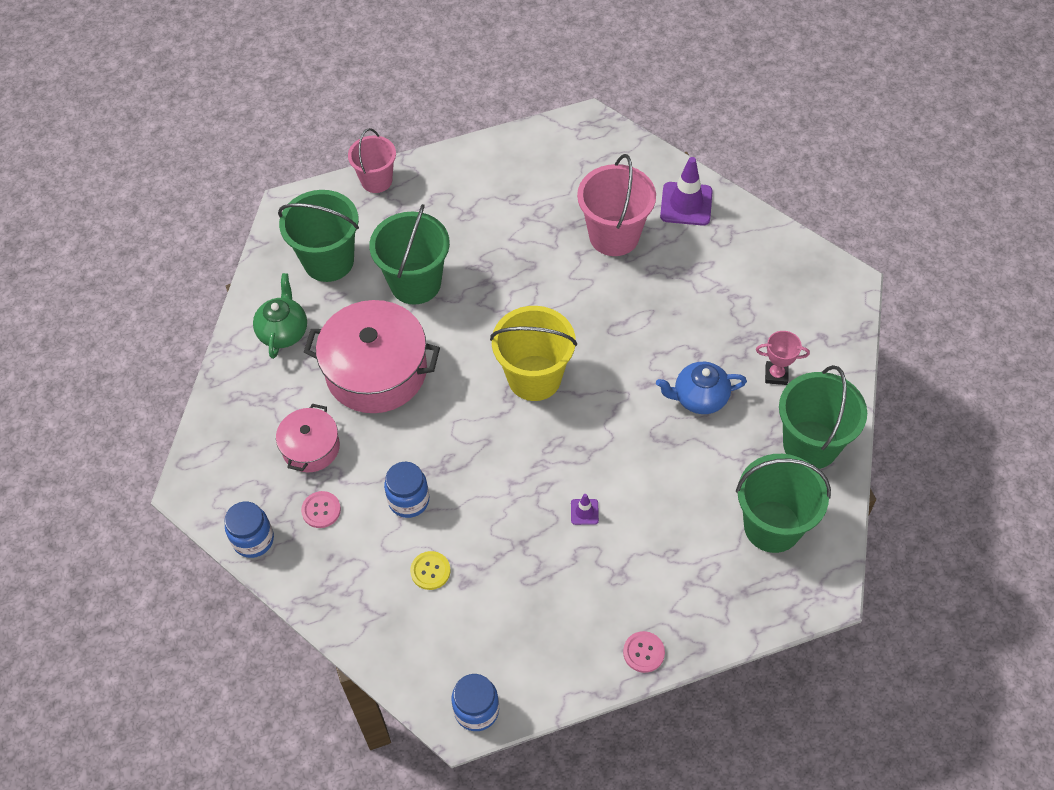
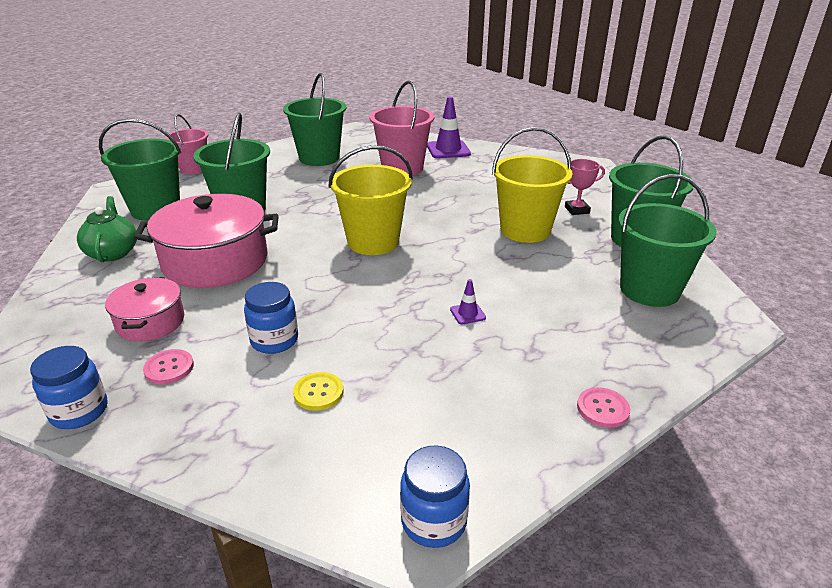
camera: 20 degrees left, 25 degrees down
blue teapot [656,362,747,414] -> yellow bucket [492,127,573,243]
none -> green bucket [283,73,346,166]

